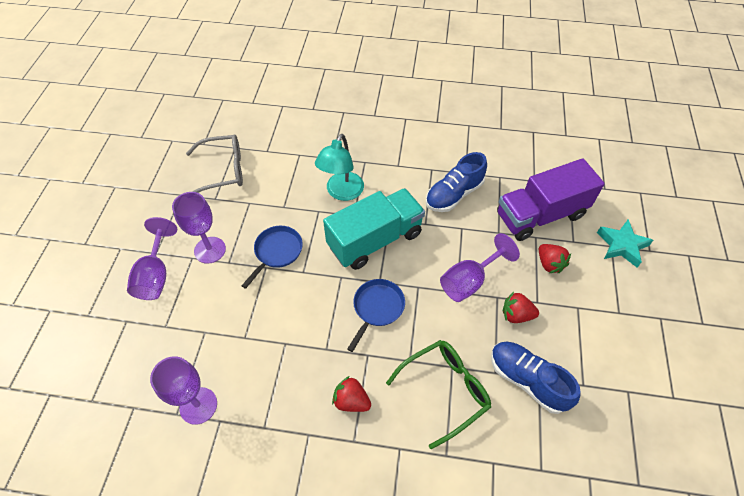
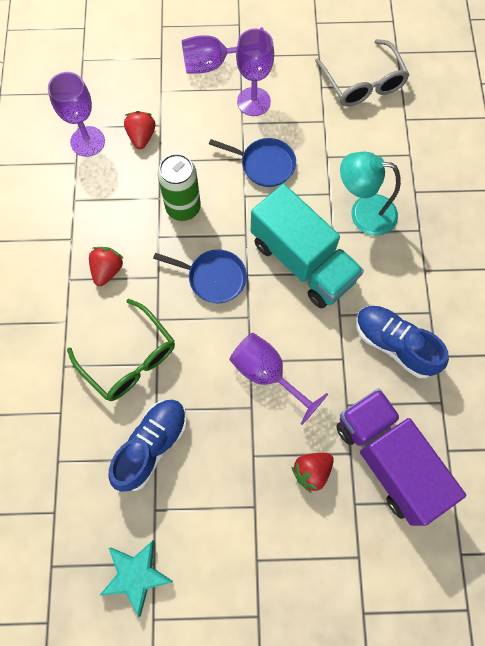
camera: 80 degrees right, 15 degrees up
red strawberry [503,292,539,323] -> red strawberry moved to [124,111,155,149]
turquoise star [597,219,653,267] -> turquoise star moved to [99,540,173,618]
none -> green can [157,154,201,221]

